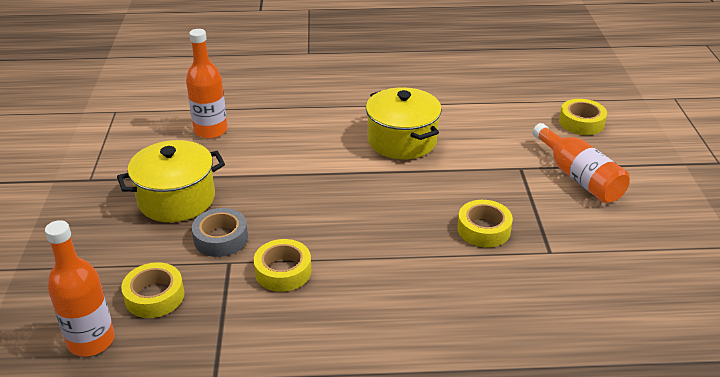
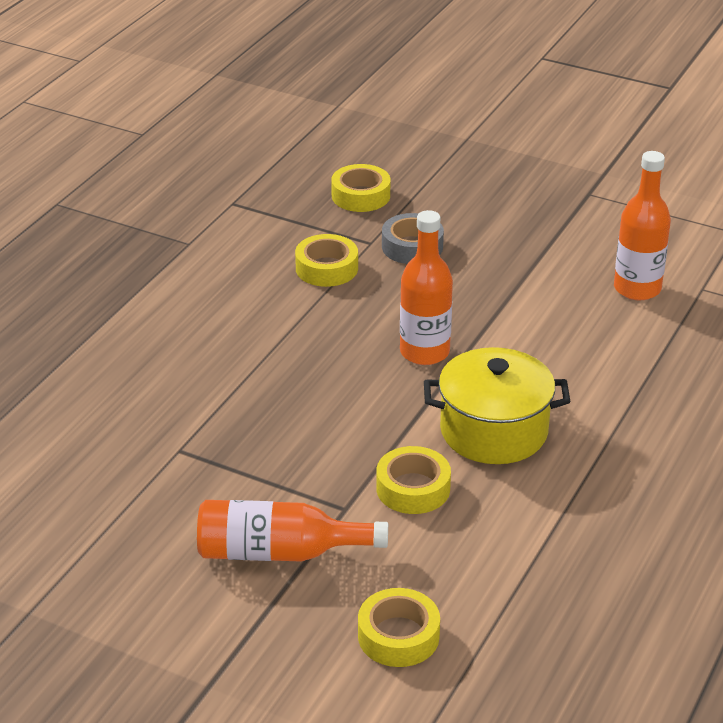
camera: 120 degrees right, 0 degrees up
orange bottle [45,220,115,356] -> orange bottle moved to [400,210,453,365]
yellow pot [117,140,225,222] -> none
yellow tape [457,200,513,248] -> yellow tape moved to [376,446,451,514]

